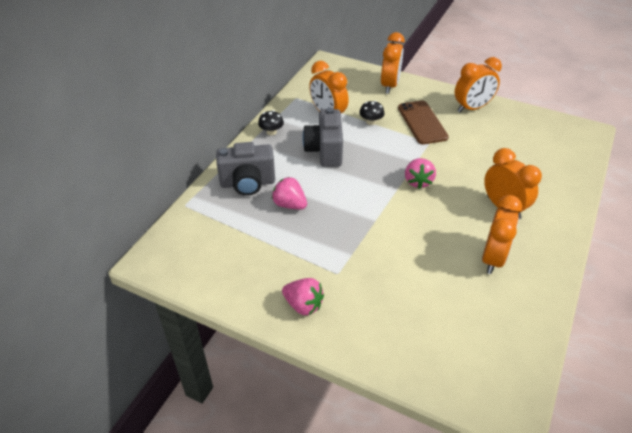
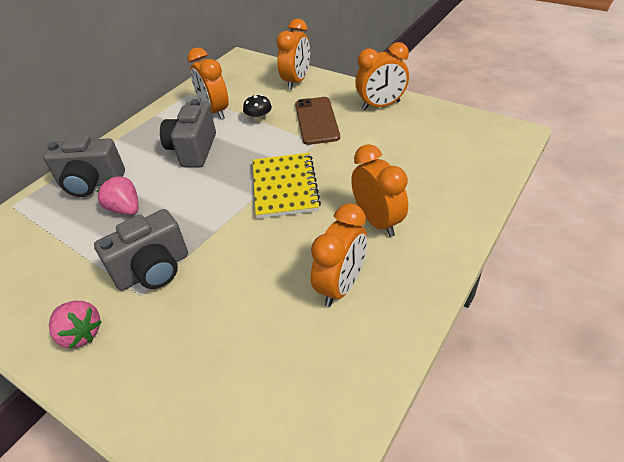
camera: 10 degrees right, 0 degrees up
black mushroom [258,110,284,135] -> none
pink strawberry [405,158,436,189] -> yellow notebook [253,153,321,219]
none -> grey camera [94,209,188,291]

